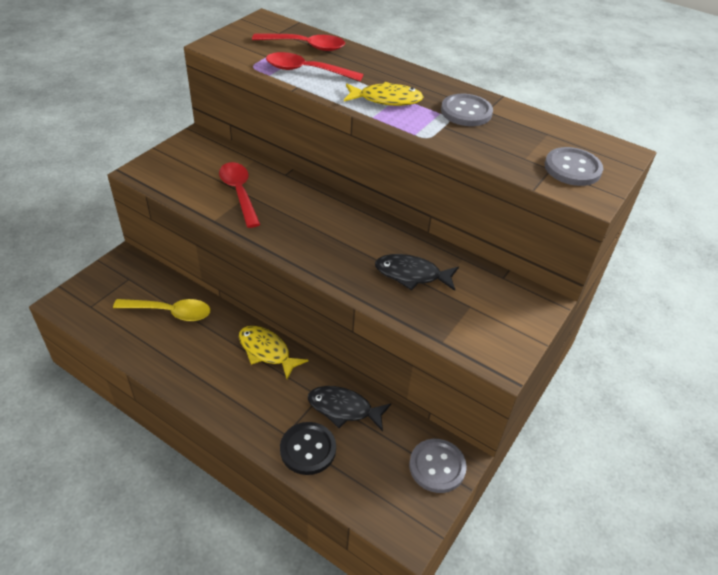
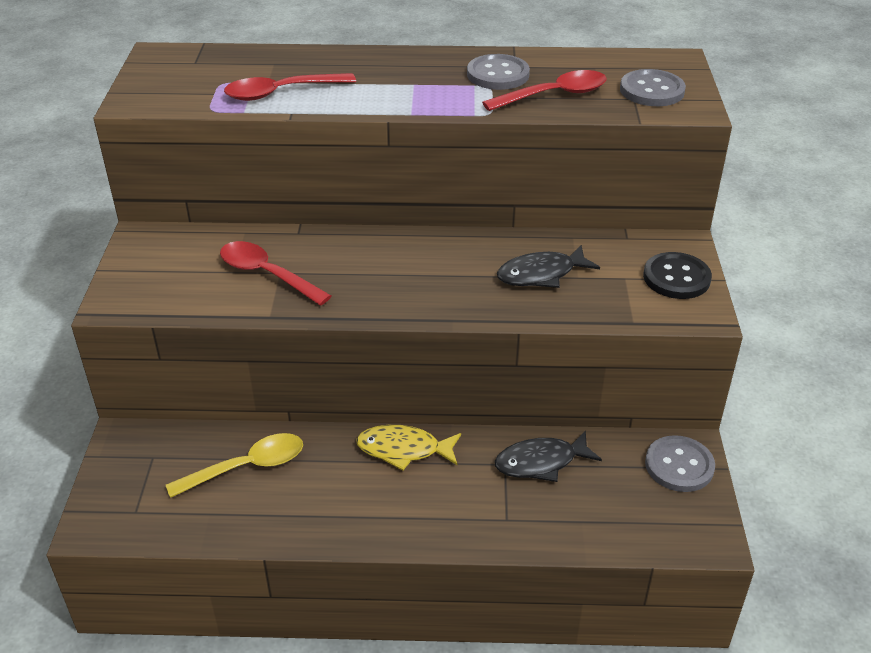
camera: 30 degrees left, 5 degrees down
red spoon [252,34,345,51] -> red spoon moved to [482,70,607,111]
black button [280,422,336,475] -> black button moved to [643,252,712,299]
yellow fish [344,82,424,106] -> none

